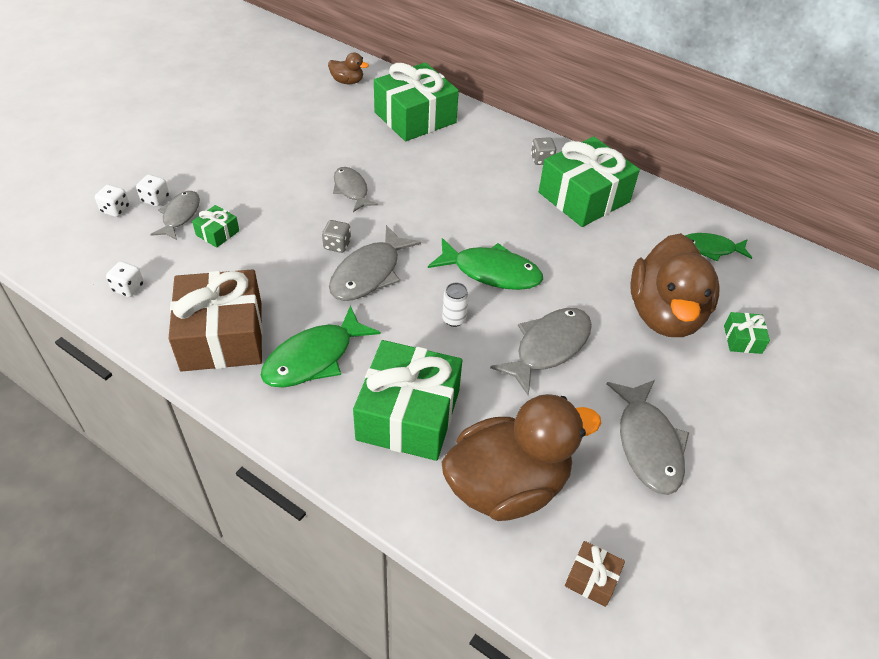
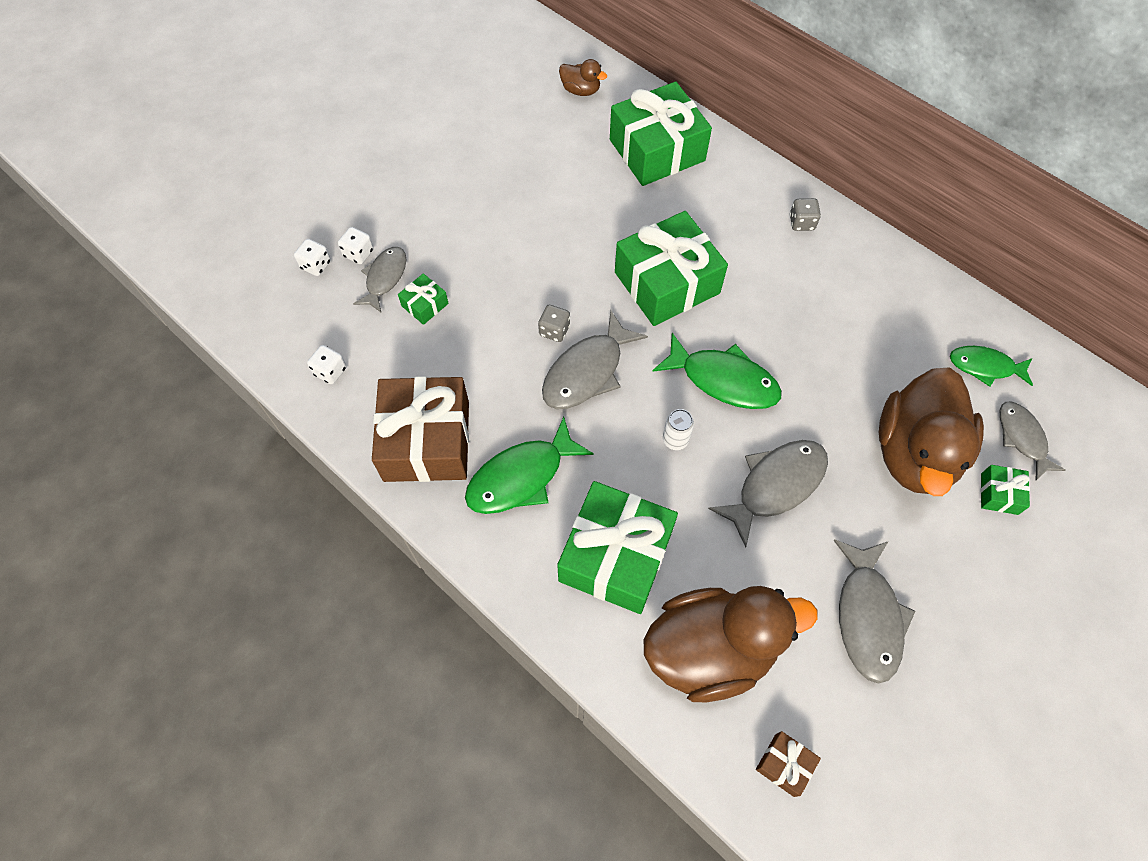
camera: 10 degrees right, 15 degrees up
grey fish [333,167,378,212] -> grey fish moved to [999,402,1065,481]
green gift [539,137,640,227] -> green gift moved to [615,211,728,326]

